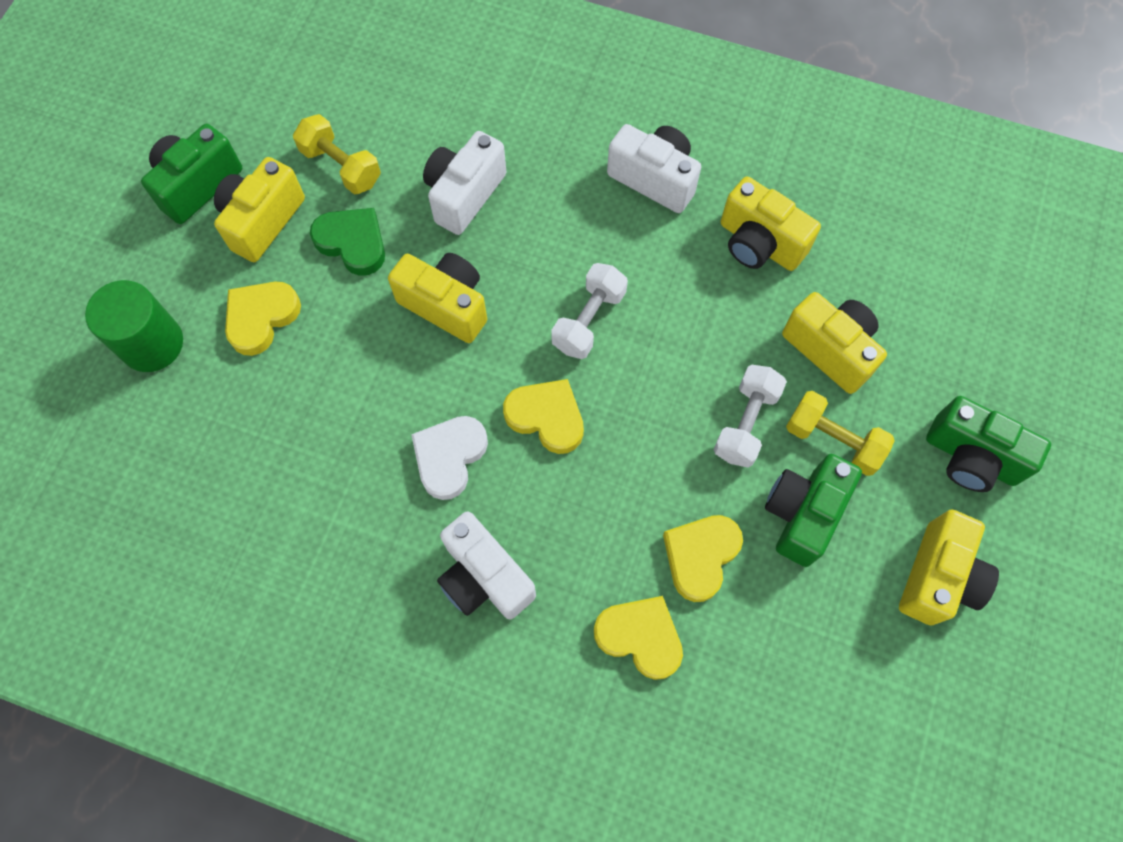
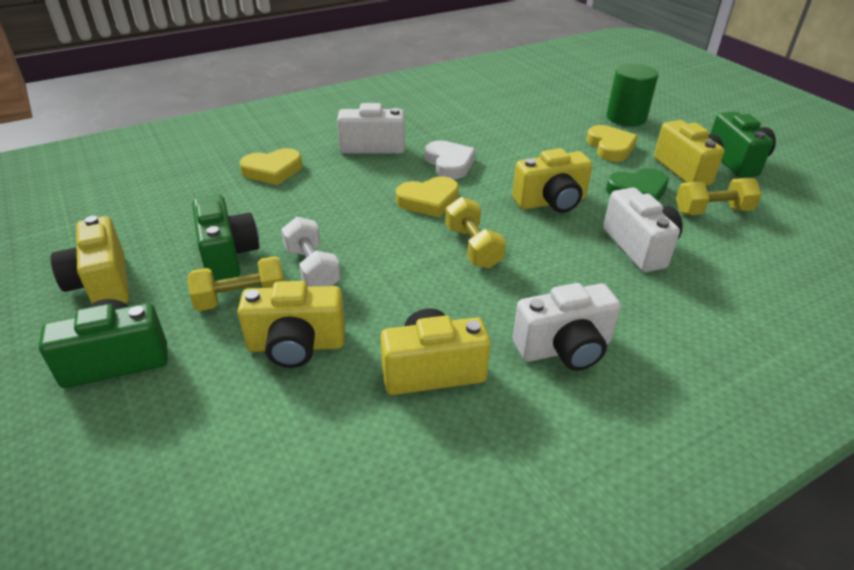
camera: 130 degrees right, 30 degrees down
white dumbbell [551,263,628,359] -> yellow dumbbell [445,197,506,269]
yellow heart [663,515,743,602] -> none

